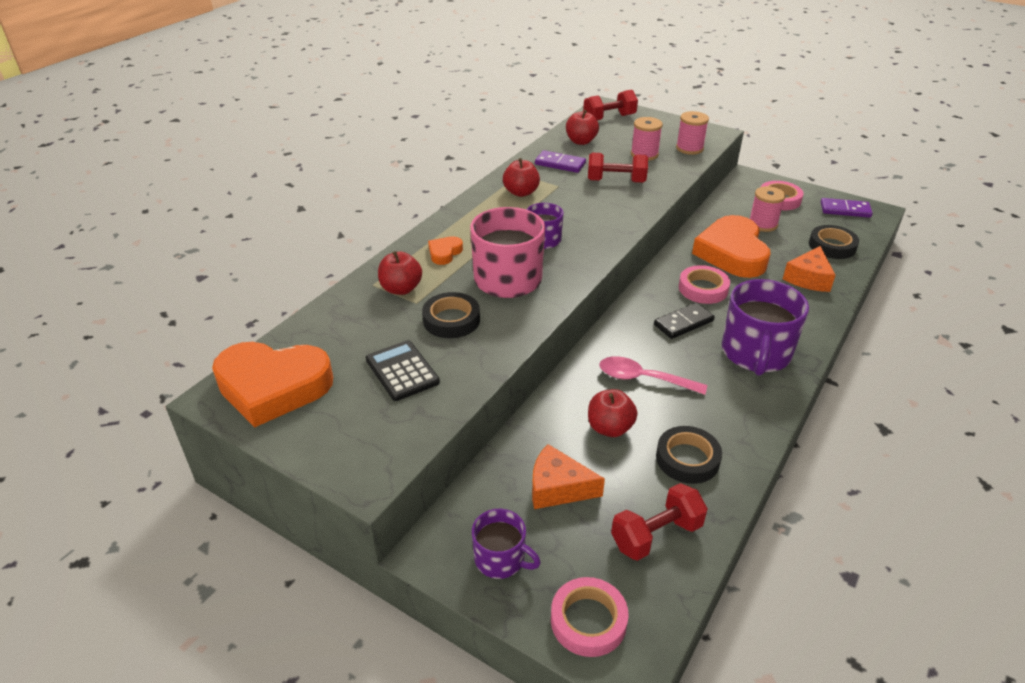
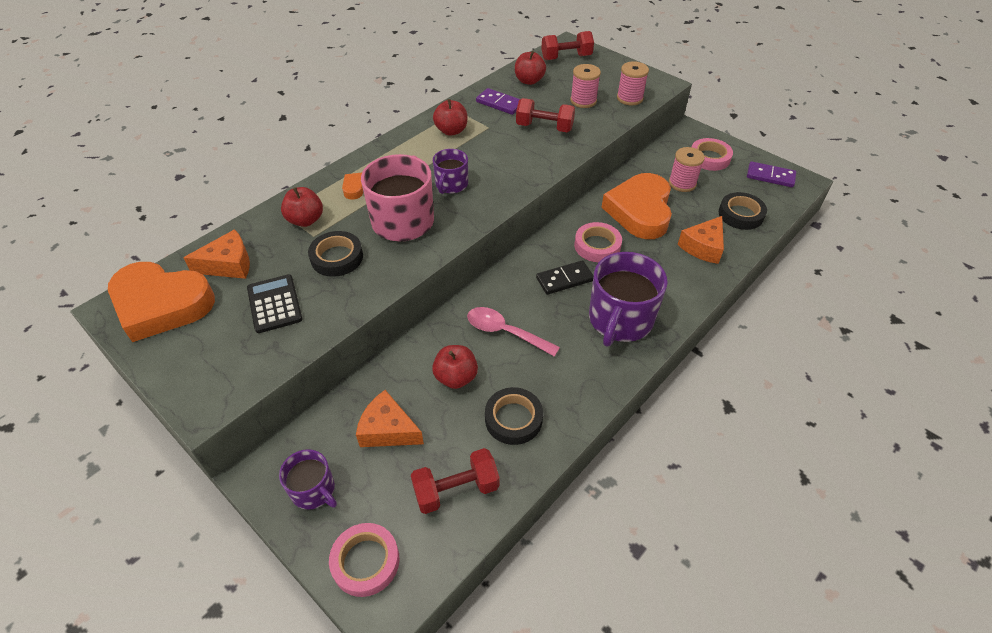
camera: 10 degrees right, 10 degrees up
none -> orange cheese [183,229,250,279]

